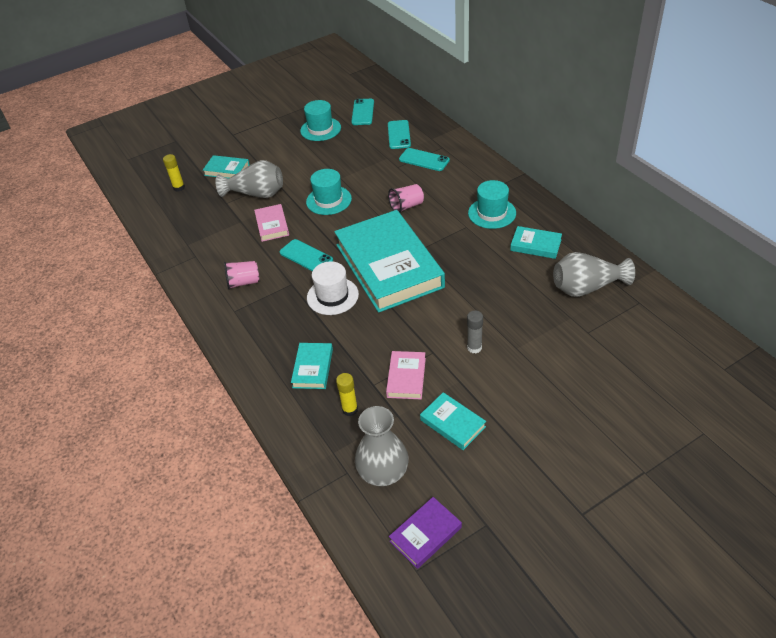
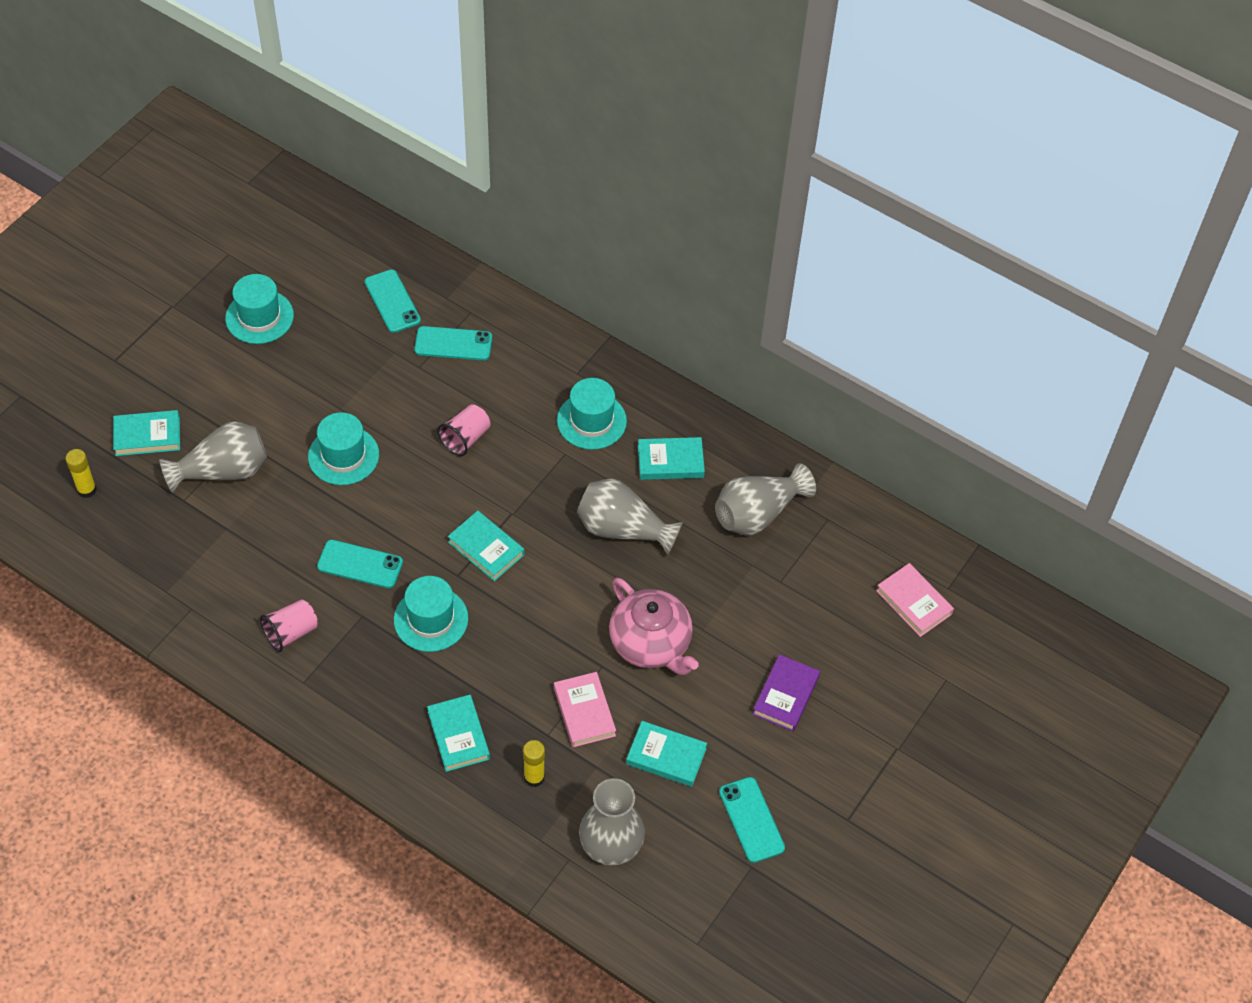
camera: 30 degrees left, 10 degrees up
pink book [254,204,289,242] -> pink book moved to [876,563,954,637]
white hat [307,261,359,315] -> turquoise hat [394,576,468,652]
turquoise book [334,210,445,313] -> turquoise book [448,511,525,581], size x0.42
turquoise phone [351,99,374,125] -> turquoise phone moved to [719,777,785,863]
purple book [389,497,462,569] -> purple book moved to [752,654,820,732]
grey glue stick [467,310,483,353] -> pink teapot [609,578,699,675]
none -> grey vase [577,479,683,555]

